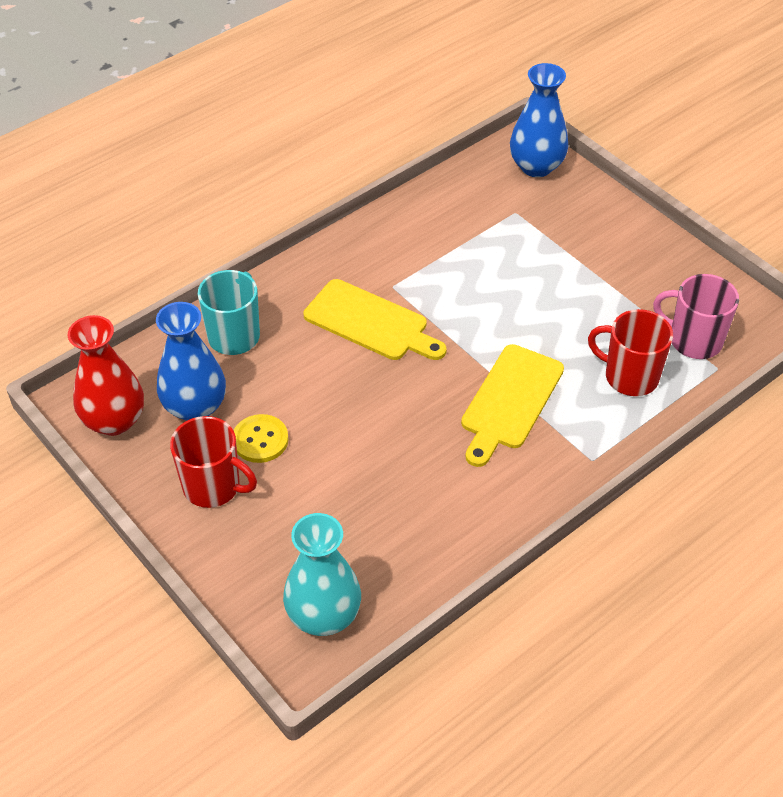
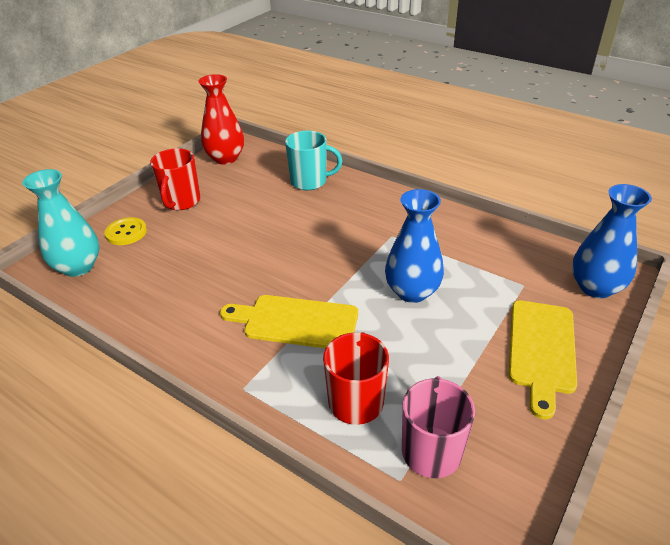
camera: 75 degrees right, 10 degrees down
blue vase [156,302,226,421] -> blue vase moved to [385,189,444,303]
yellow button [234,414,288,463] -> yellow button moved to [104,217,147,245]
yellow cutting board [304,279,447,360] -> yellow cutting board moved to [509,300,577,419]

